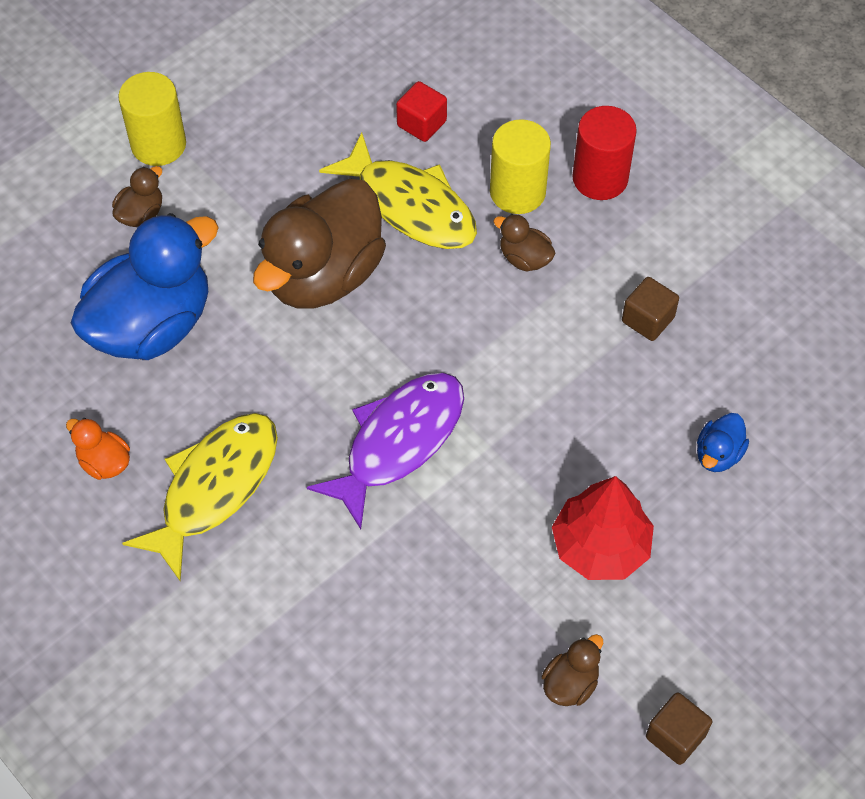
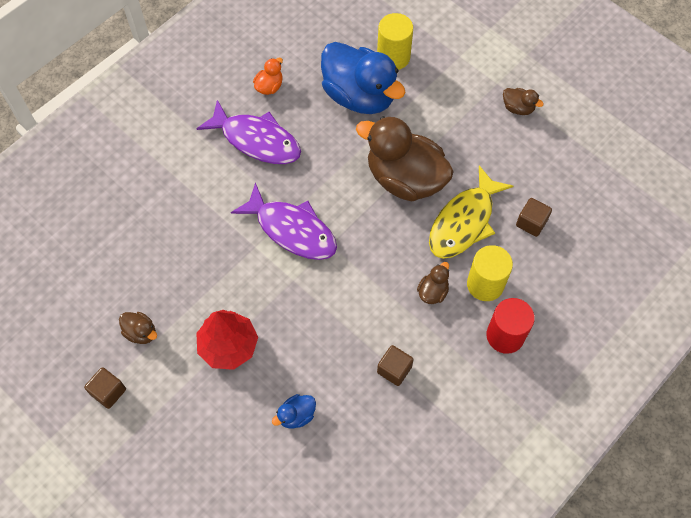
camera: 85 degrees right, 5 degrees up
brown duck [112,166,162,227] -> brown duck moved to [503,88,544,115]
yellow cylinder [118,72,186,166] -> yellow cylinder moved to [377,13,413,70]
yellow fish [122,413,278,581] -> purple fish [196,100,301,164]
red cube [396,81,447,142] -> brown cube [516,198,552,237]
blue duck [697,413,749,472] -> blue duck turned 60 degrees counterclockwise [272,394,316,429]

